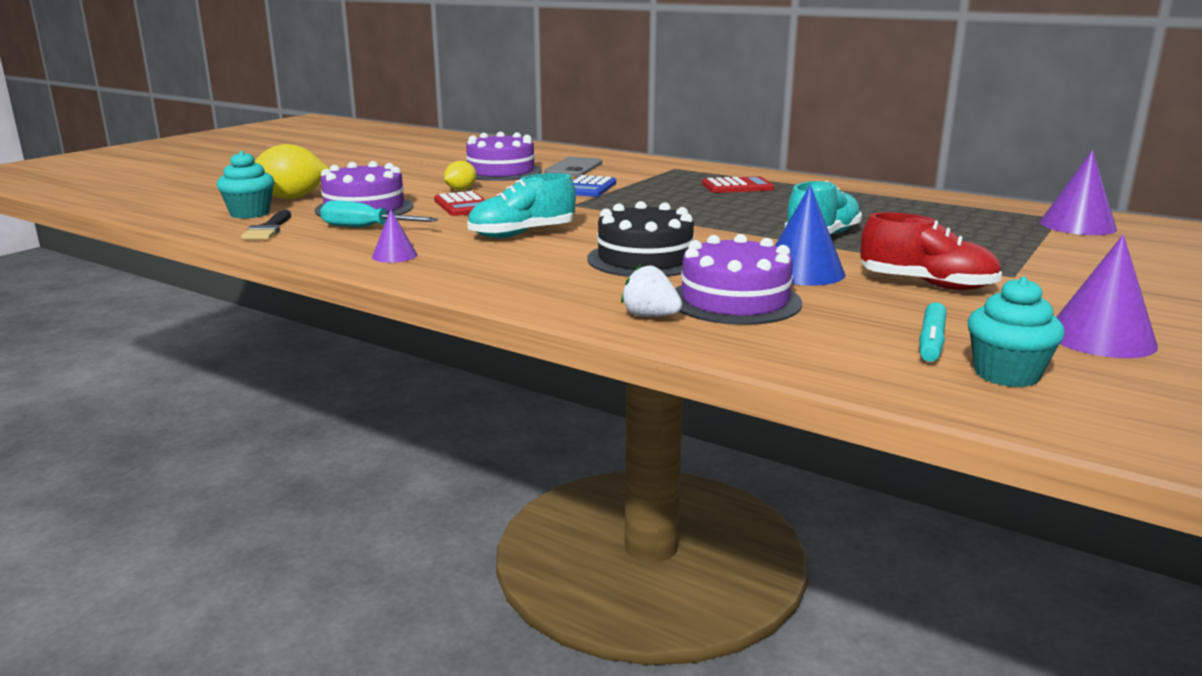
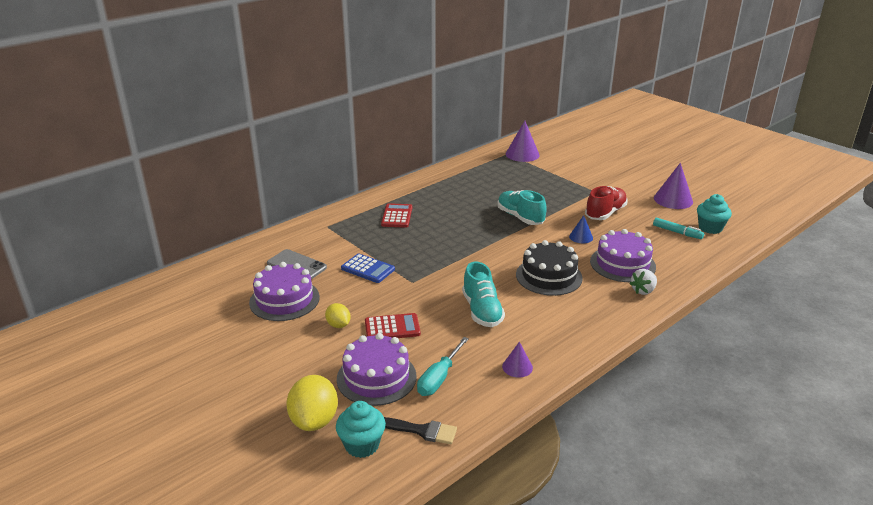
camera: 75 degrees left, 10 degrees up
blue cone [775,185,845,286] -> blue cone [569,215,593,243], size x0.57

